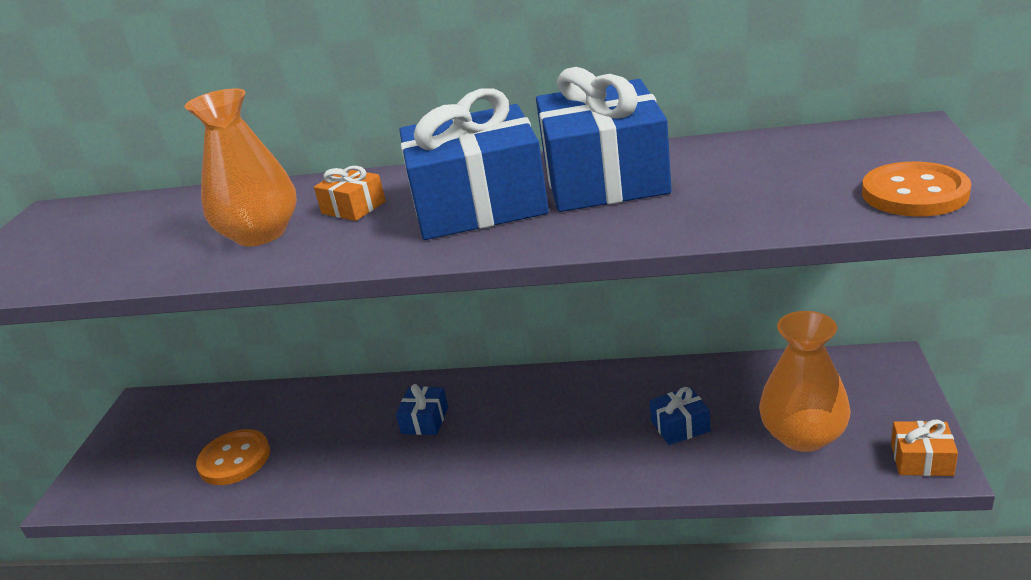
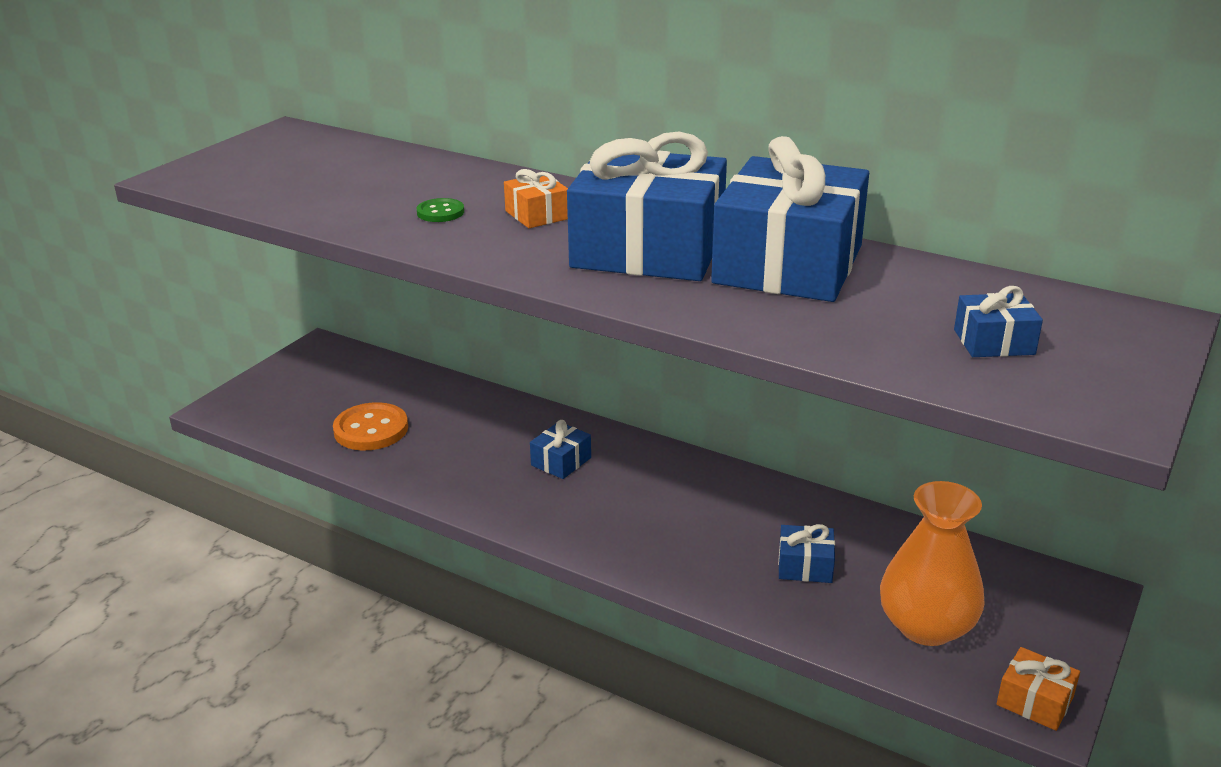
camera: 20 degrees right, 0 degrees up
orange vase [184,88,297,246] -> green button [417,198,464,222]
orange button [862,161,971,217] -> none
none -> blue gift [954,286,1043,357]

